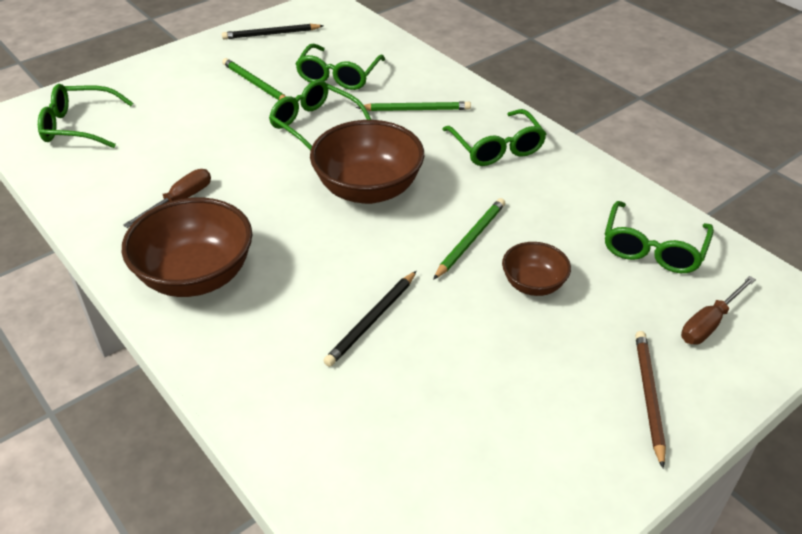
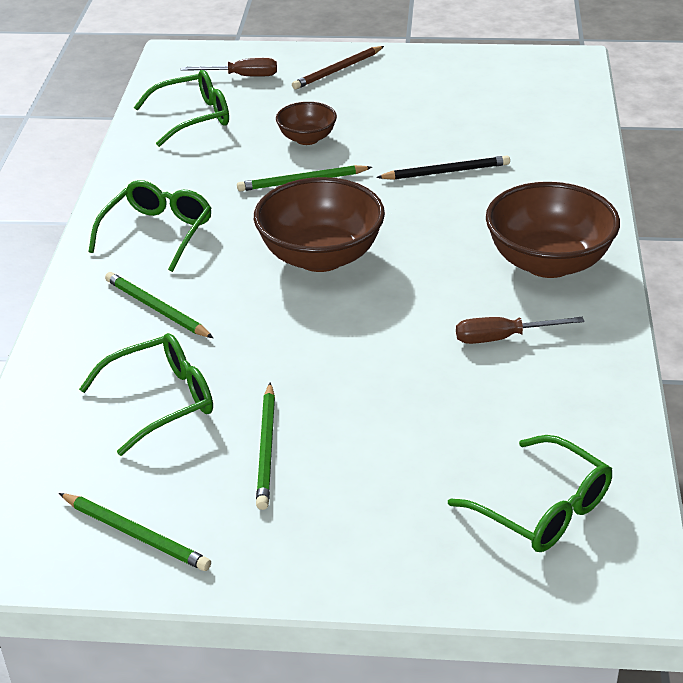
camera: 135 degrees left, 5 degrees down
black pencil [222,24,324,39] -> green pencil [59,493,211,571]
green glasses [269,80,371,151] -> none

